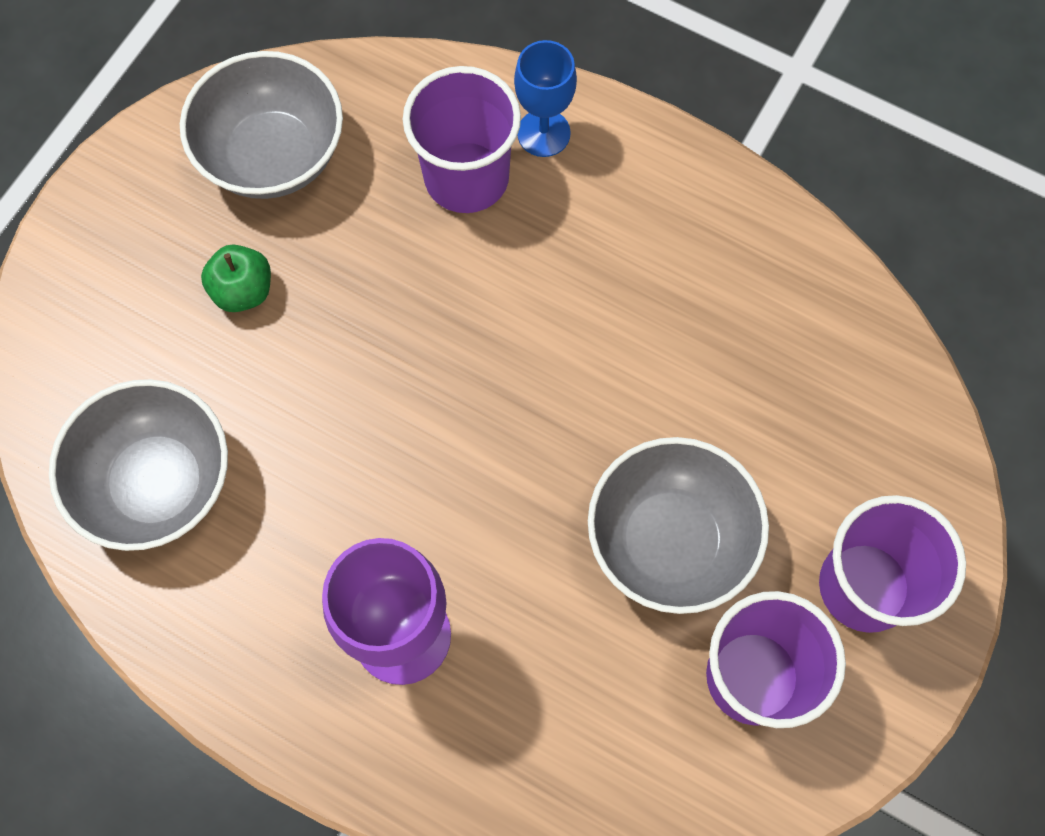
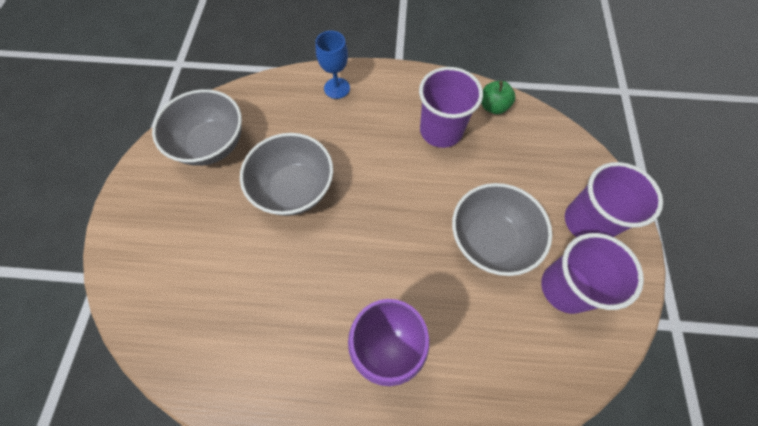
camera: 25 degrees left, 5 degrees down
grey bowl [49,379,228,551] -> grey bowl moved to [240,133,333,216]
green apple [201,244,271,312] -> green apple moved to [481,81,516,114]
purple cup [403,66,521,213] -> purple cup moved to [419,67,483,148]

